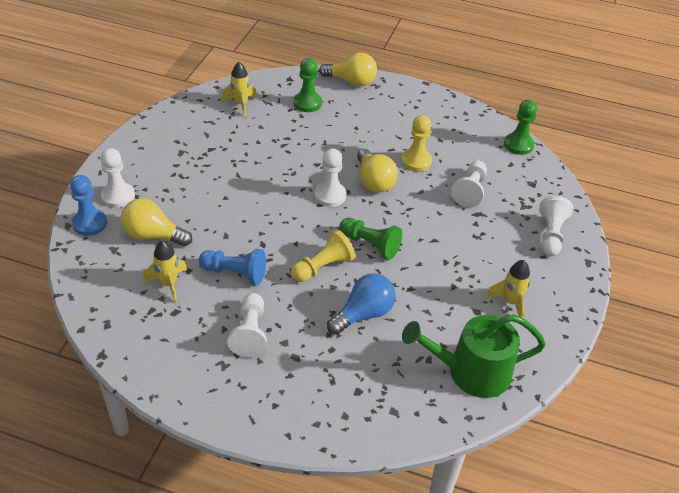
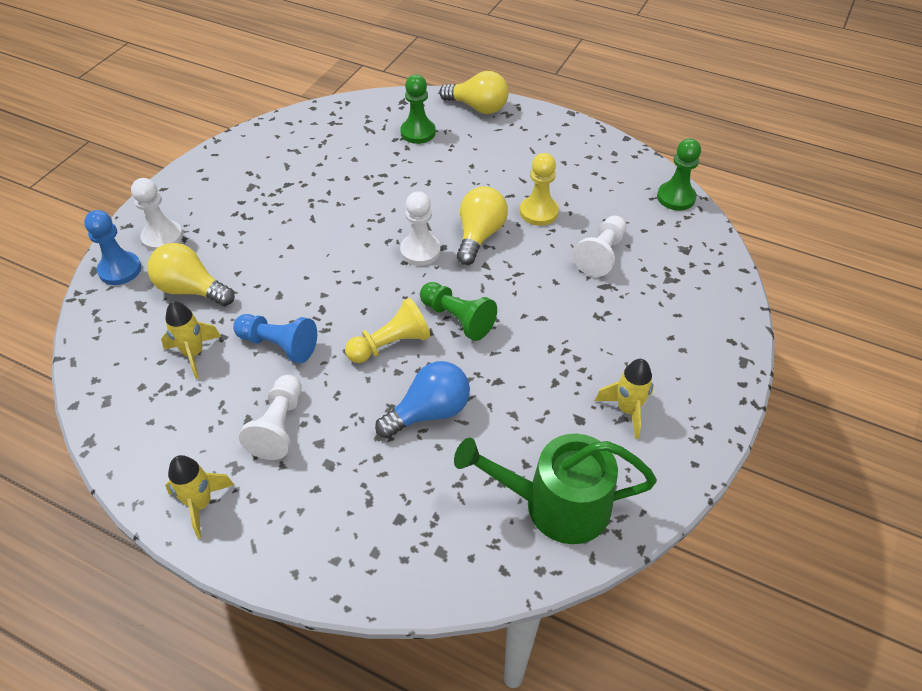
camera: 10 degrees right, 5 degrees up
yellow rocket [221,62,257,117] -> yellow rocket moved to [165,455,234,538]
yellow light bulb [357,149,398,193] -> yellow light bulb turned 150 degrees counterclockwise [457,187,508,265]
white pawn [539,196,573,256] -> none

